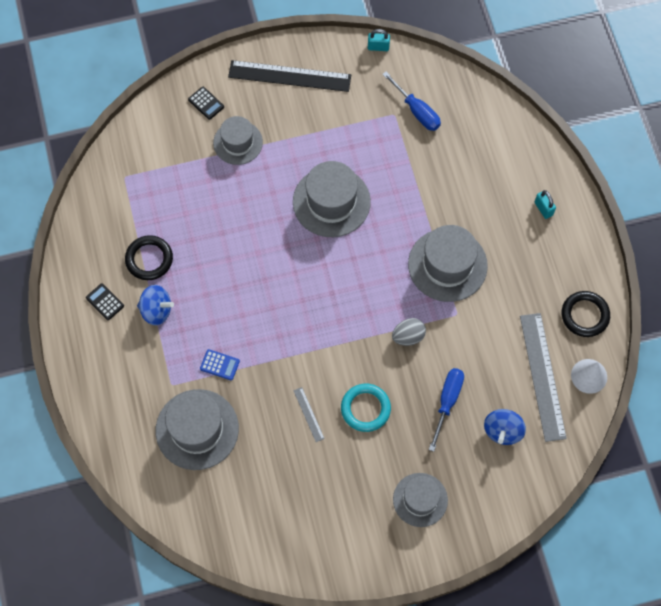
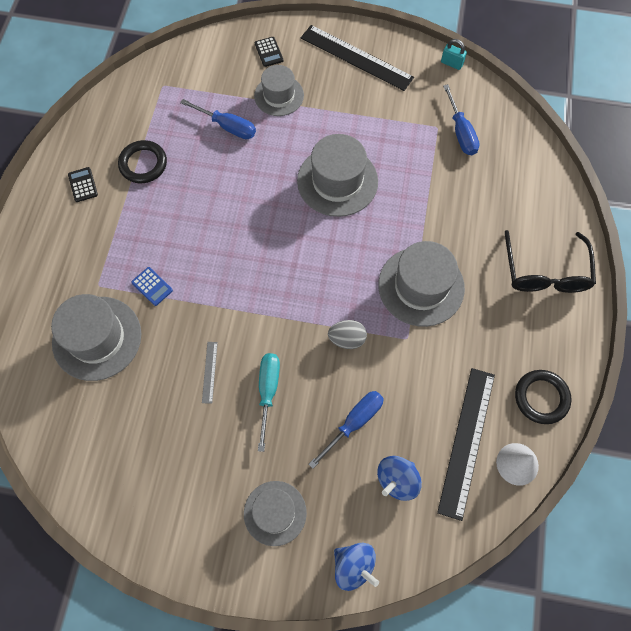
camera: 25 degrees right, 0 degrees up
blue spinning top [137,285,174,325] -> blue spinning top moved to [334,543,379,591]
turquoise ring [341,384,391,432] -> turquoise screwdriver [258,353,280,452]
grey ruler [520,313,567,442] -> black ruler [437,368,495,521]
turquoise padlock [535,190,556,219] -> black glasses [505,230,596,293]
none -> blue screwdriver [180,99,256,139]

